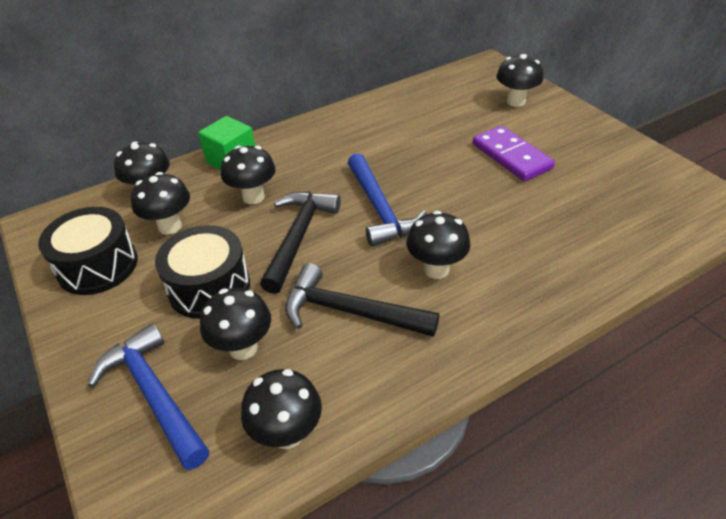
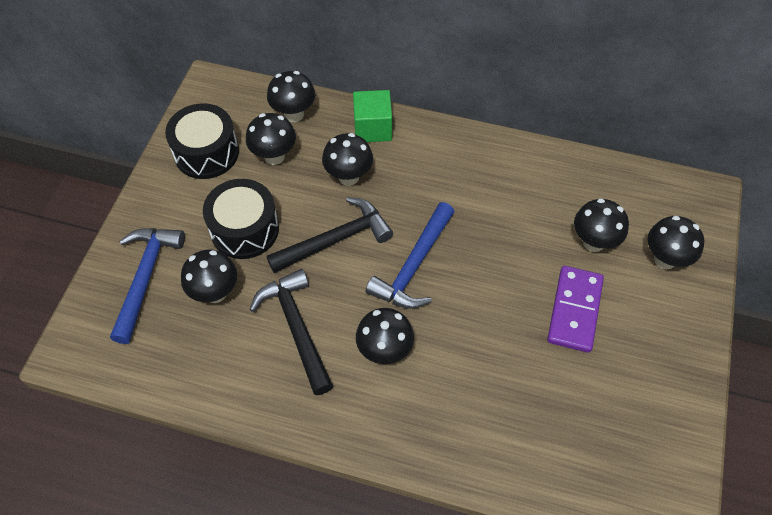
camera: 45 degrees right, 15 degrees up
black mushroom [241,369,322,449] -> black mushroom moved to [574,198,629,252]

